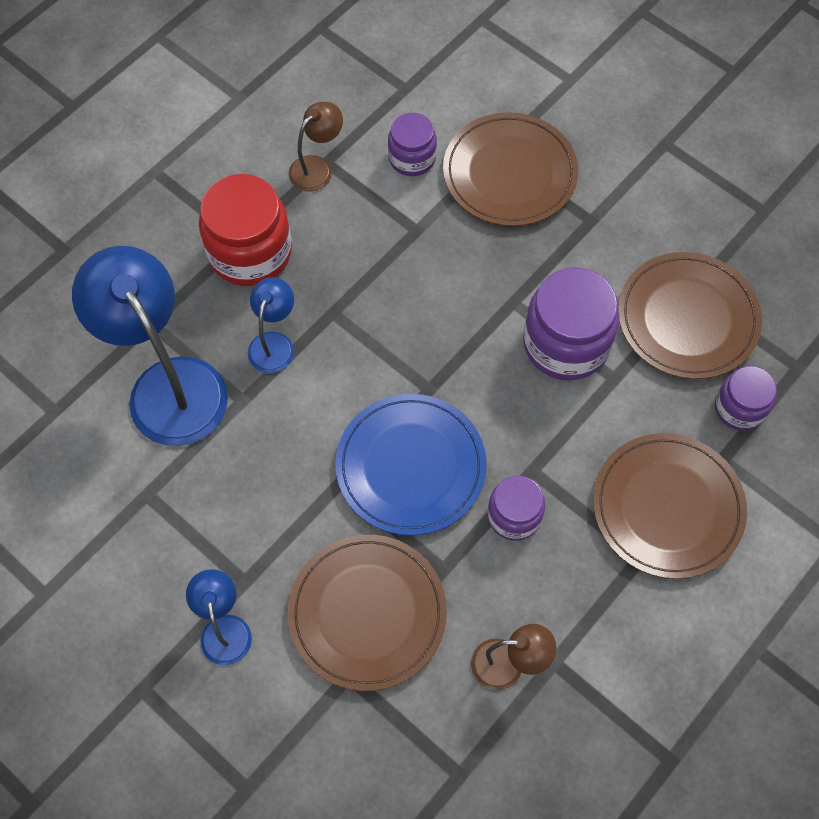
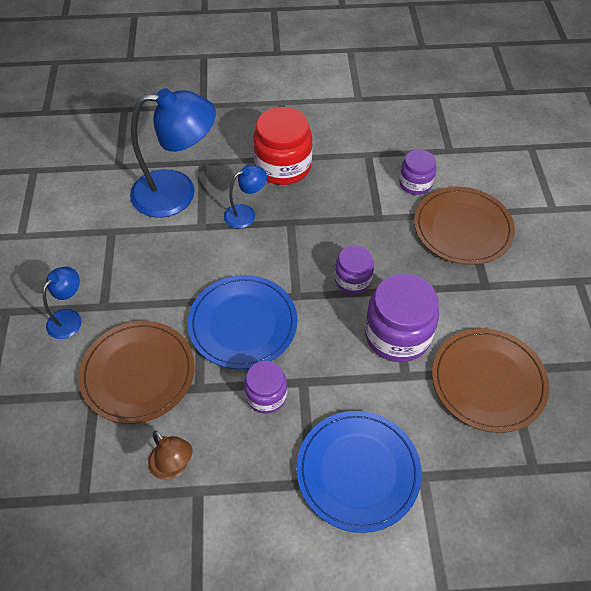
camera: 45 degrees right, 10 degrees down
blue lamp [72,246,228,446] -> blue lamp turned 75 degrees clockwise [130,88,216,218]
brown lamp [289,102,343,192] -> none
brown plate [593,433,747,579] -> blue plate [296,411,422,533]
purple jar [715,366,777,431] -> purple jar moved to [335,245,374,294]

